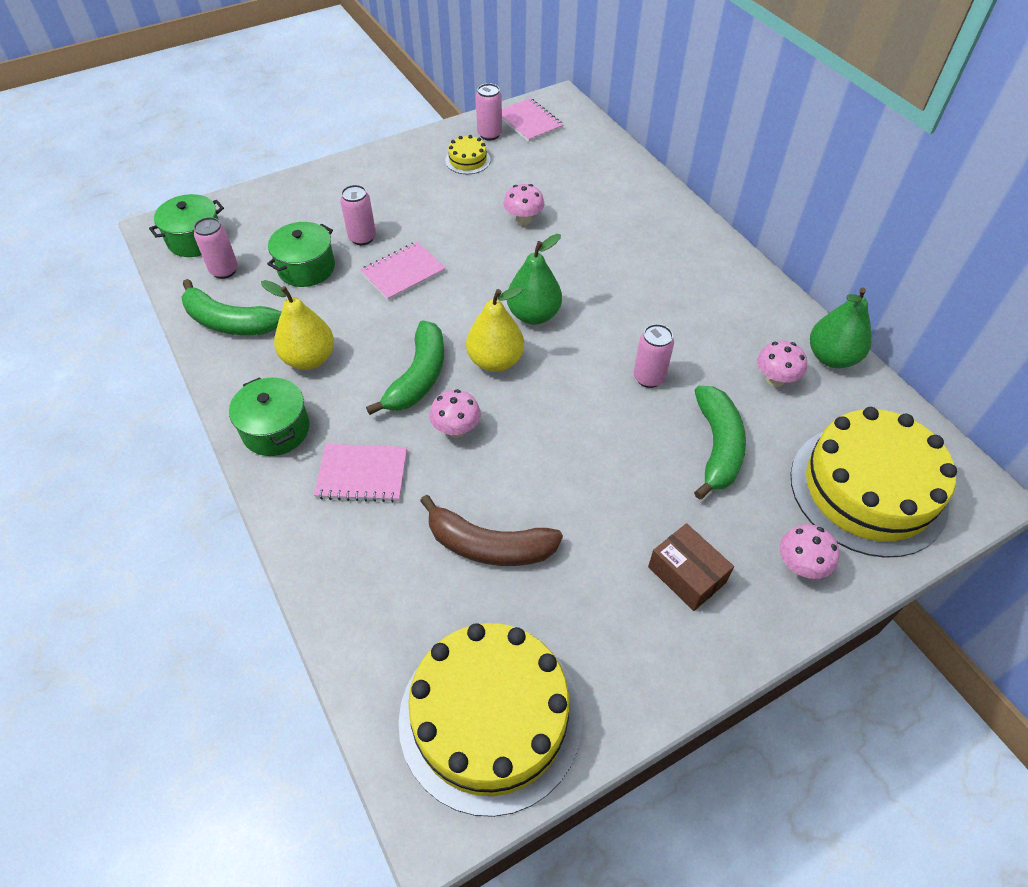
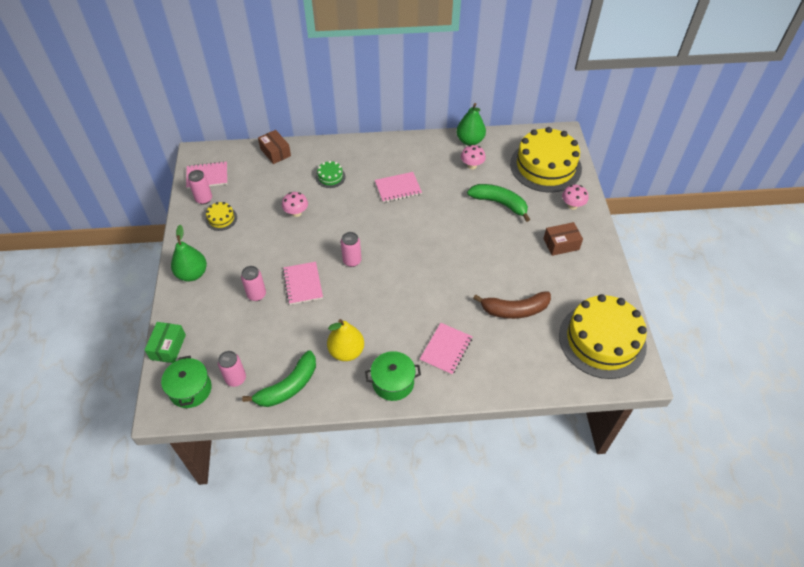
camera: 65 degrees left, 0 degrees up
green pot [267,222,335,287] -> none
green banana [366,320,444,415] -> none
brown banana [420,495,563,566] -> brown banana turned 45 degrees clockwise [473,291,551,319]
pink mushroom [430,389,481,438] -> none
yellow pear [466,287,524,372] -> none
green pear [507,234,562,325] -> green pear moved to [171,225,207,281]
pink can [634,324,674,388] -> pink can moved to [341,232,361,267]
none -> green box [145,322,186,363]
none -> brown box [258,130,291,164]
none -> green cake [316,161,346,188]
none -> pink notebook [375,172,422,203]

